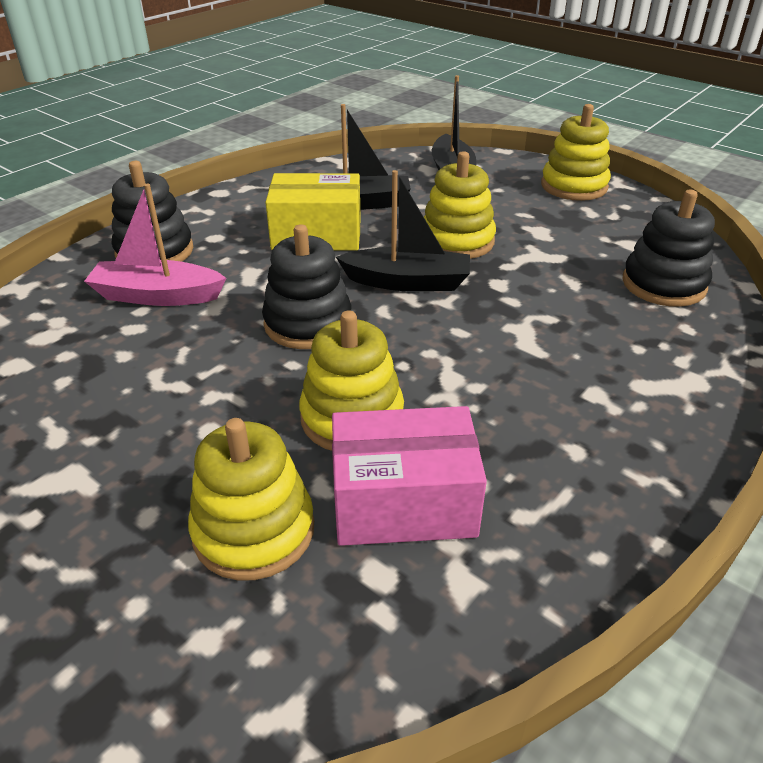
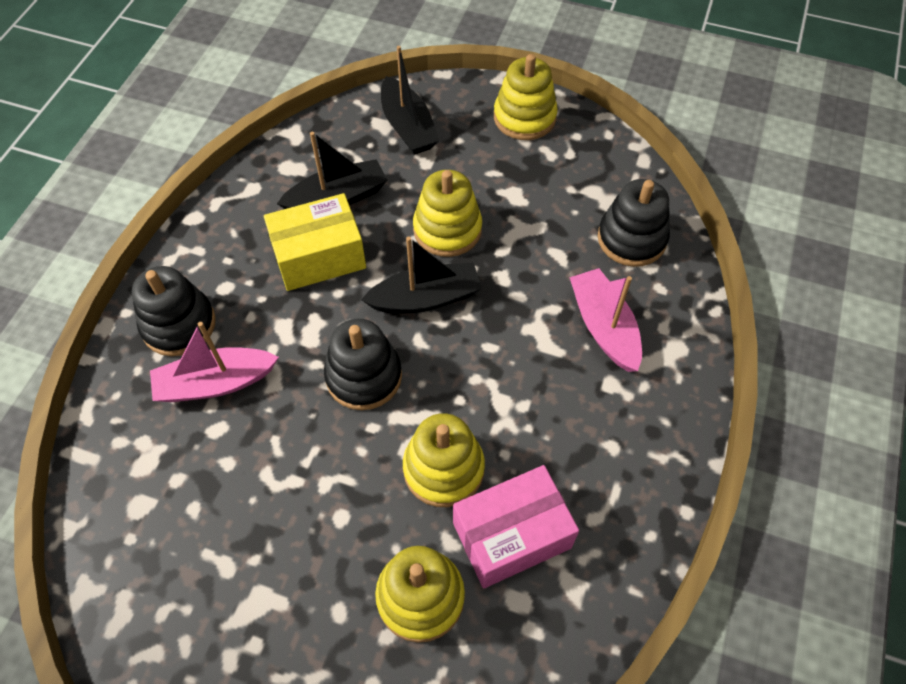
camera: 20 degrees left, 20 degrees up
none -> pink boat [569,268,642,372]

